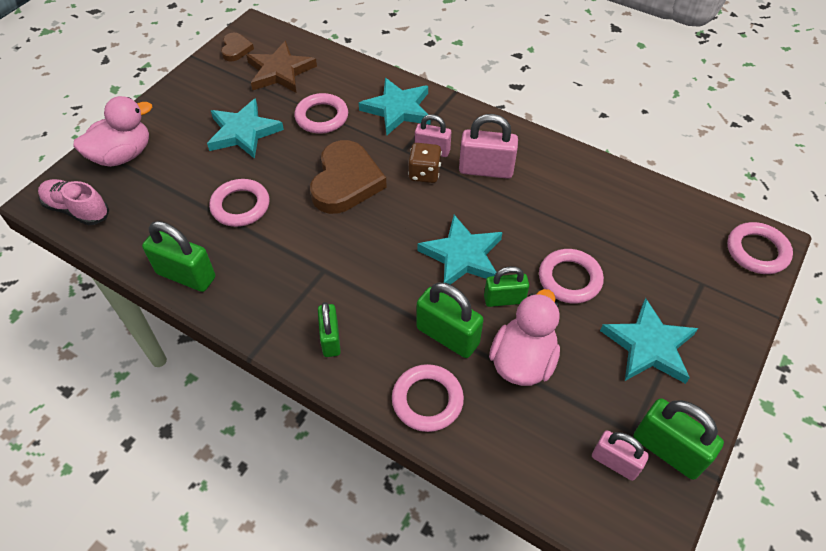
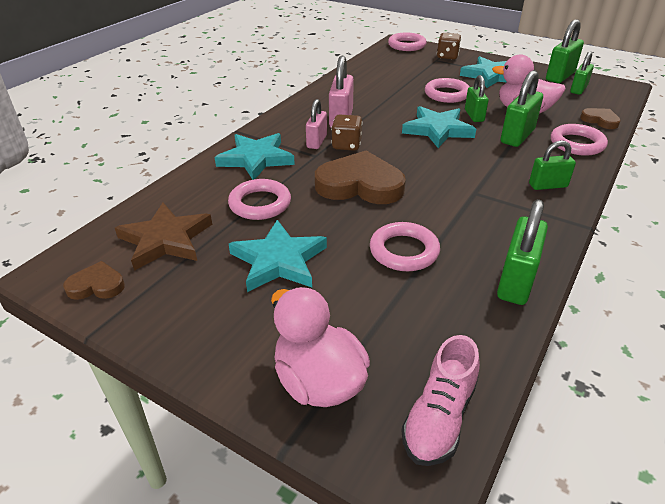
camera: 90 degrees left, 15 degrees down
pink padlock [592,430,649,481] -> green padlock [570,51,594,95]
none -> brown dice [437,33,461,60]
none -> brown heart [580,108,621,129]

